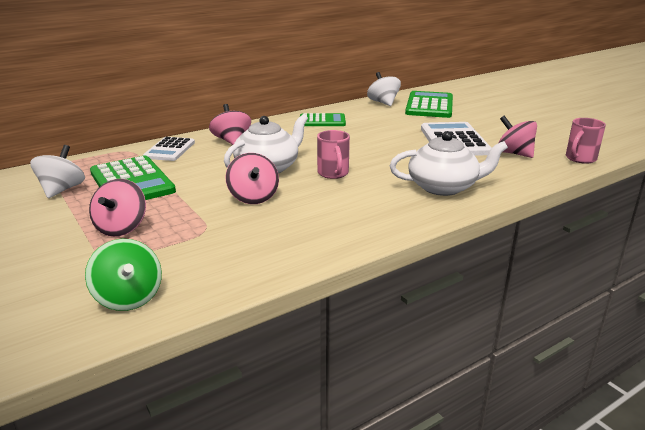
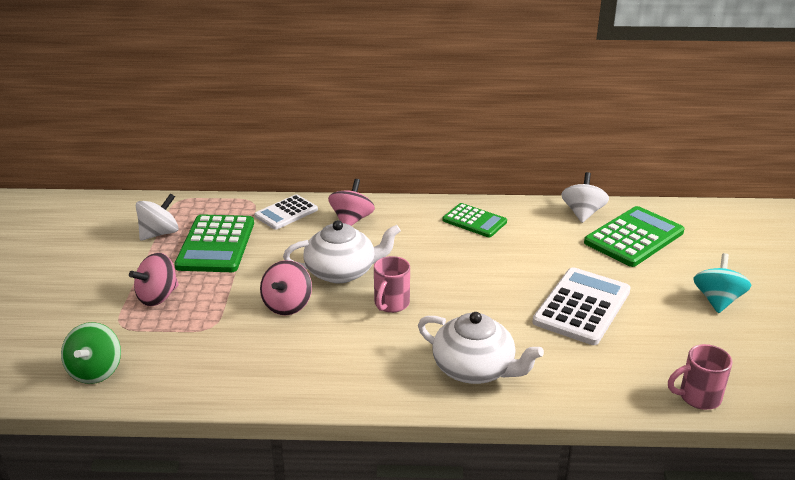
camera: 35 degrees right, 5 degrees up
pink spinning top [498,116,537,158] -> none
none -> turquoise spinning top [693,253,751,313]

